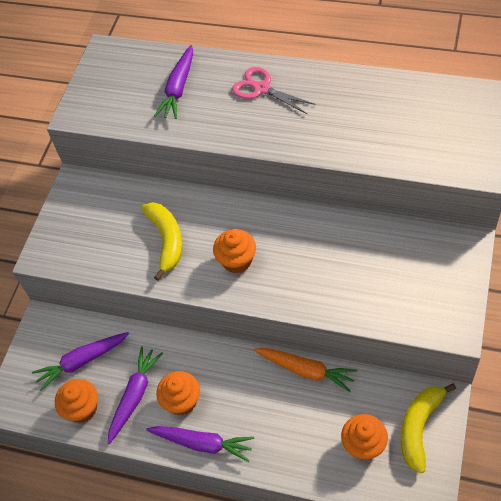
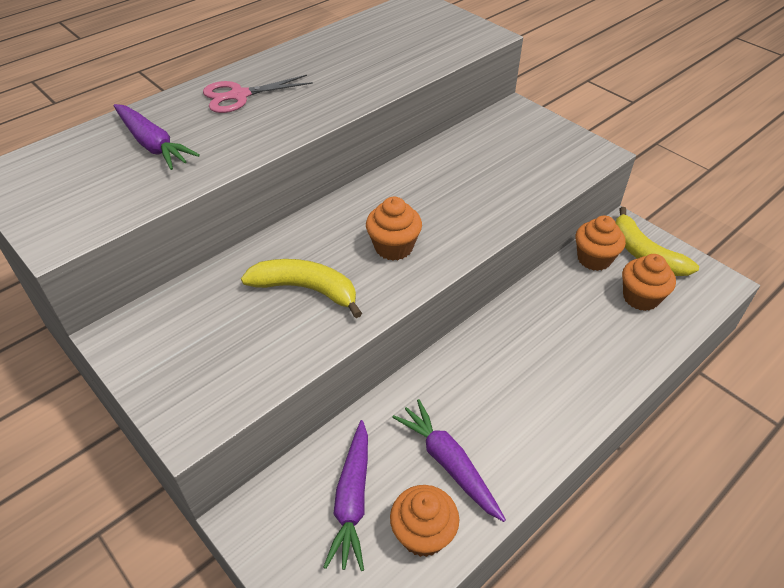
camera: 65 degrees left, 10 degrees down
purple carrot [146,426,254,462] -> none
orange cupcake [156,371,200,415] -> orange cupcake moved to [575,216,626,271]
orange carrot [254,348,357,392] -> none

